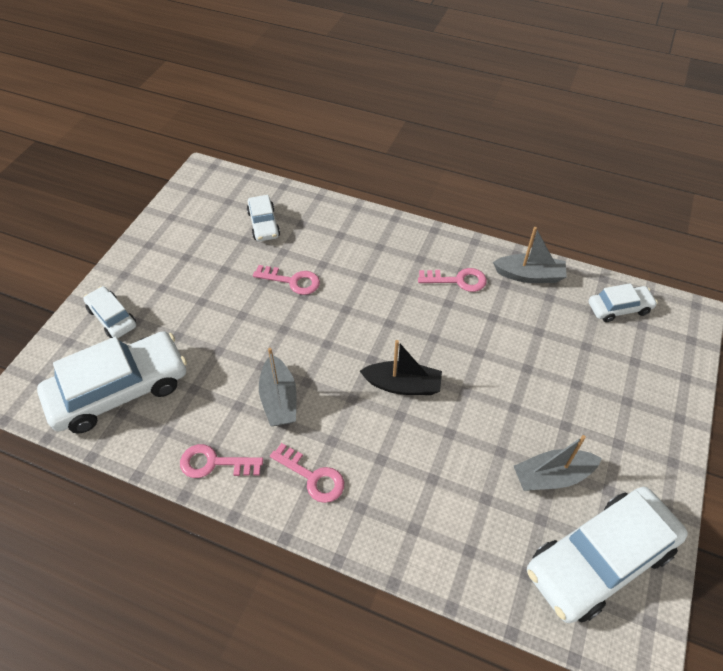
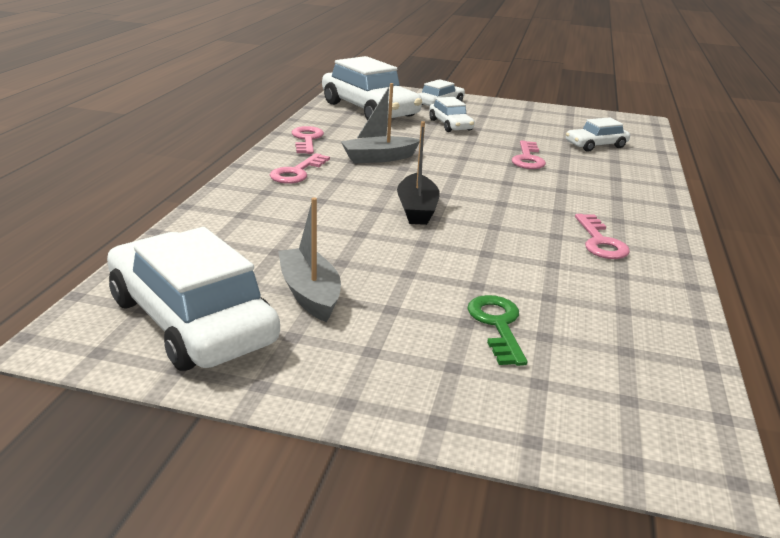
camera: 80 degrees right, 25 degrees down
grey boat [493,227,567,283] -> none
white car [589,283,658,322] -> white car moved to [429,97,475,132]
none -> green key [467,295,527,366]

